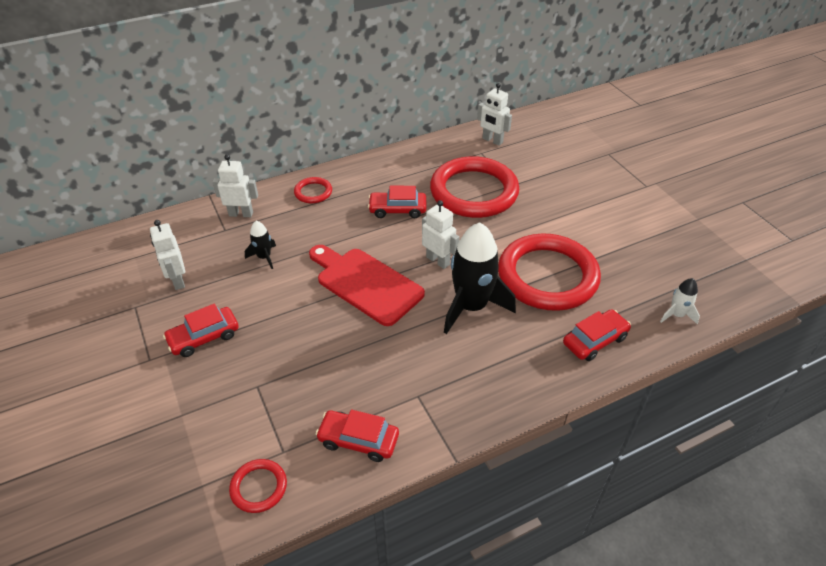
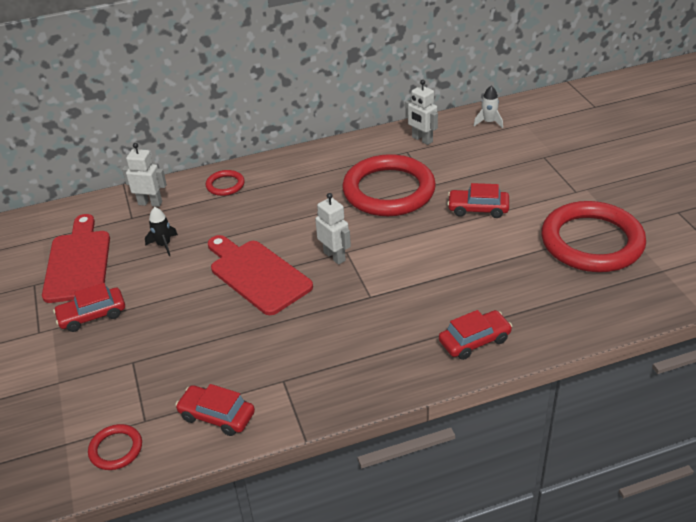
camera: 10 degrees right, 5 degrees down
white robot [150,220,185,290] -> red cutting board [42,214,110,303]
red car [368,186,426,218] -> red car moved to [447,183,509,218]
black rocket [444,222,516,334] -> none
red ring [498,234,601,311] -> red ring moved to [541,201,646,272]
white rocket [660,278,700,324] -> white rocket moved to [474,86,503,128]

